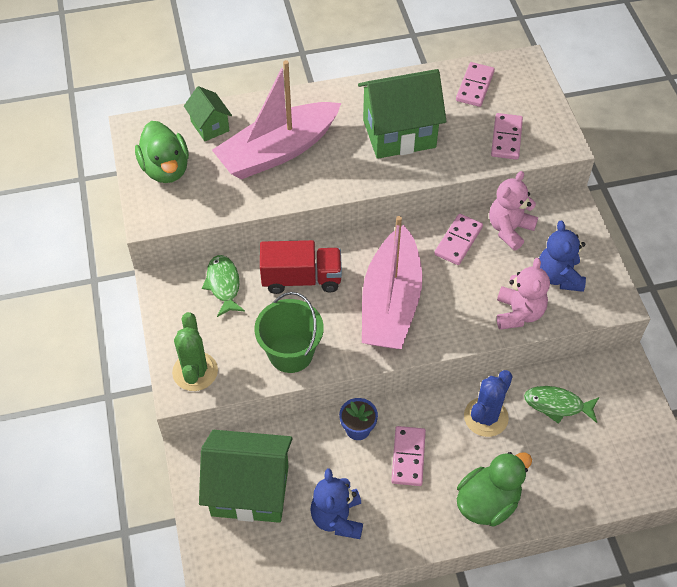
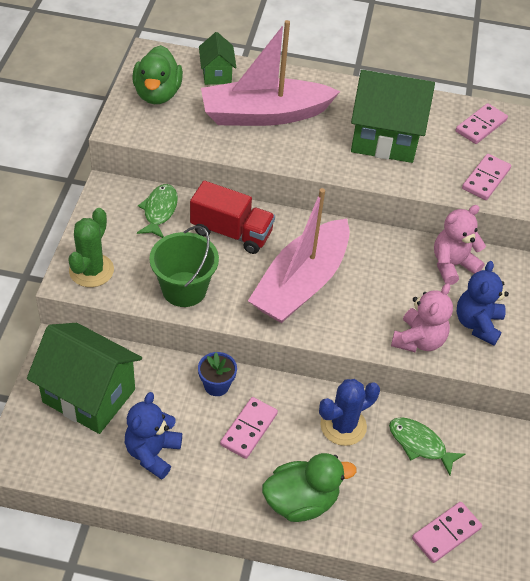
camera: 20 degrees right, 5 degrees down
pink domino [434,214,483,265] -> pink domino moved to [412,502,482,563]

